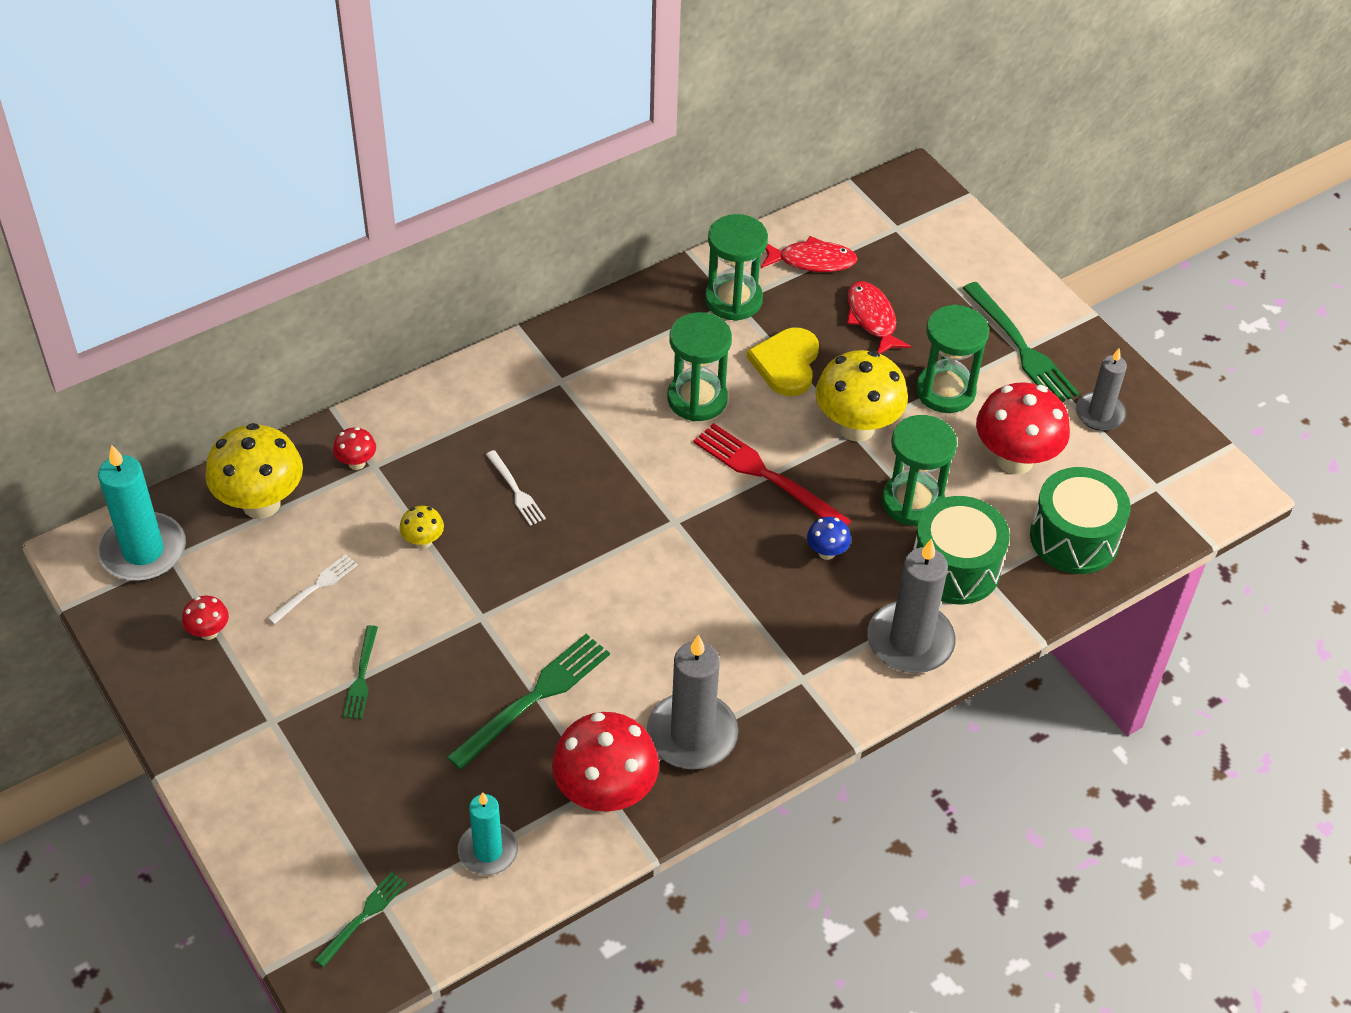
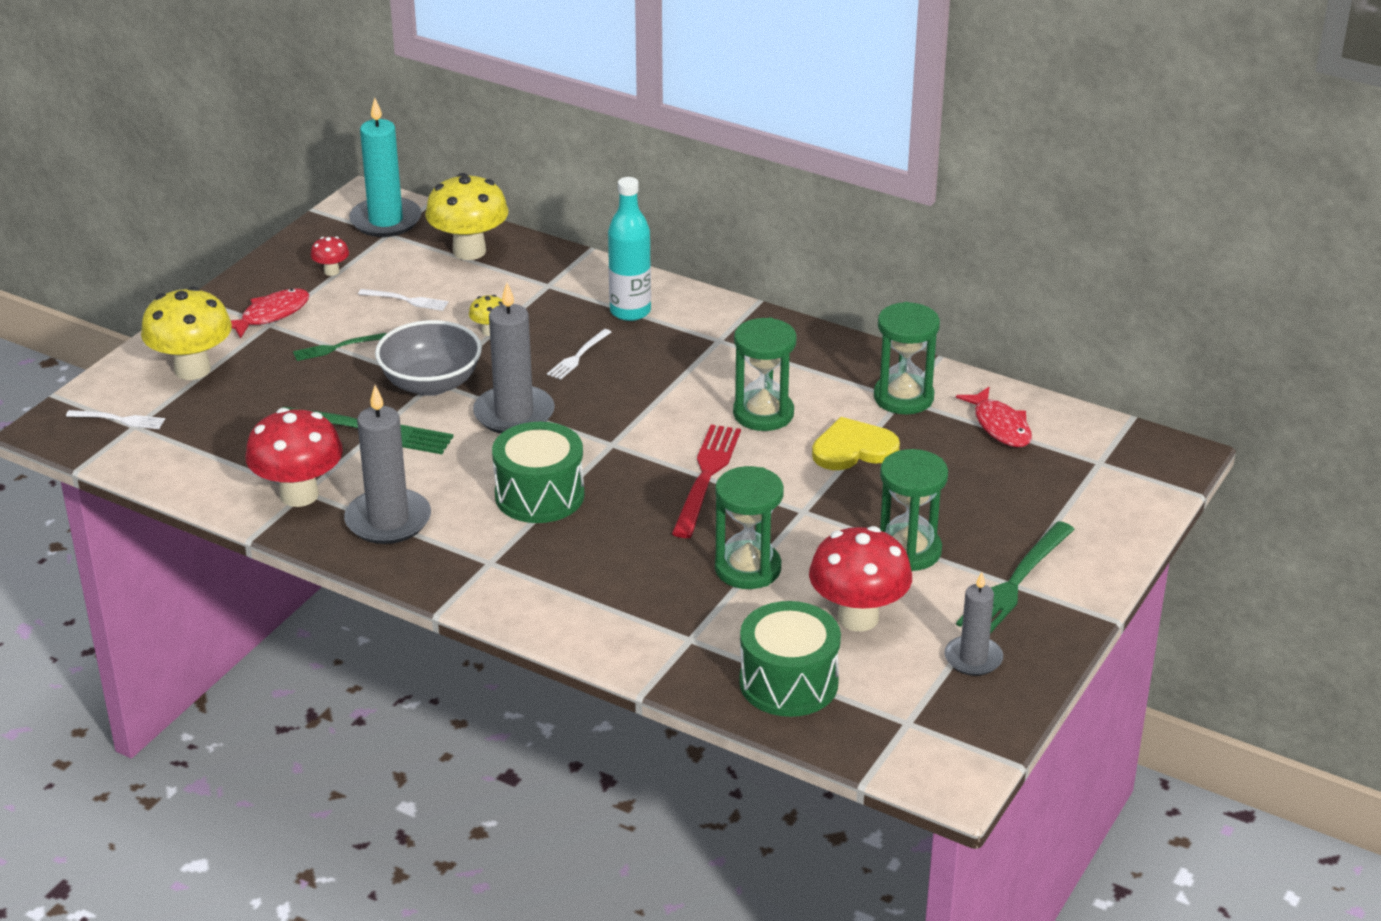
camera: 65 degrees right, 15 degrees down
green fork [315,872,407,967] -> white fork [66,410,165,429]
red mushroom [333,427,376,470] -> none
turquoise candle [458,792,518,875] -> none
blue mushroom [807,517,851,560] -> none
yellow mushroom [815,350,908,442] -> yellow mushroom moved to [141,287,232,380]
red fish [847,281,911,354] -> red fish moved to [231,289,309,339]
grey candle [867,538,956,673] -> grey candle moved to [473,283,555,434]
green drum [913,496,1010,604] -> green drum moved to [492,422,584,523]
none -> grey bowl [375,320,482,396]
none -> turquoise bottle [608,177,651,321]

